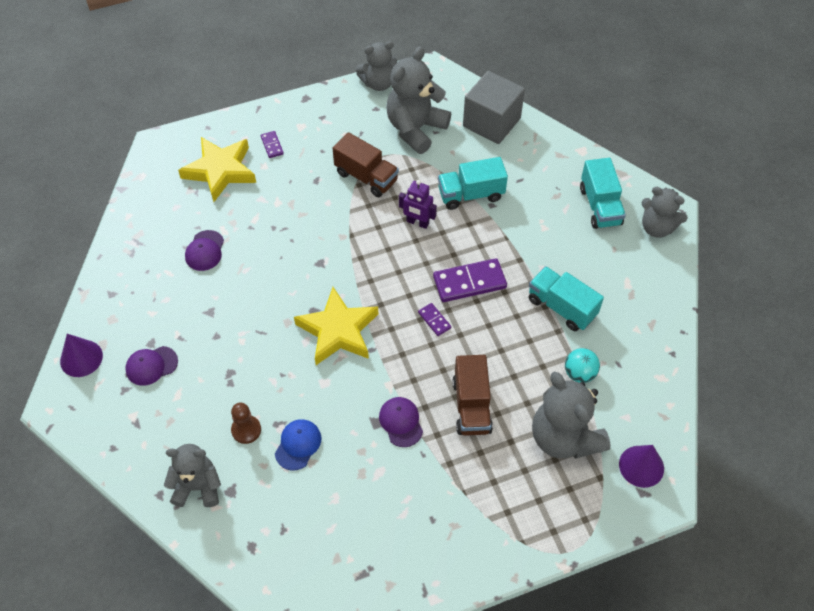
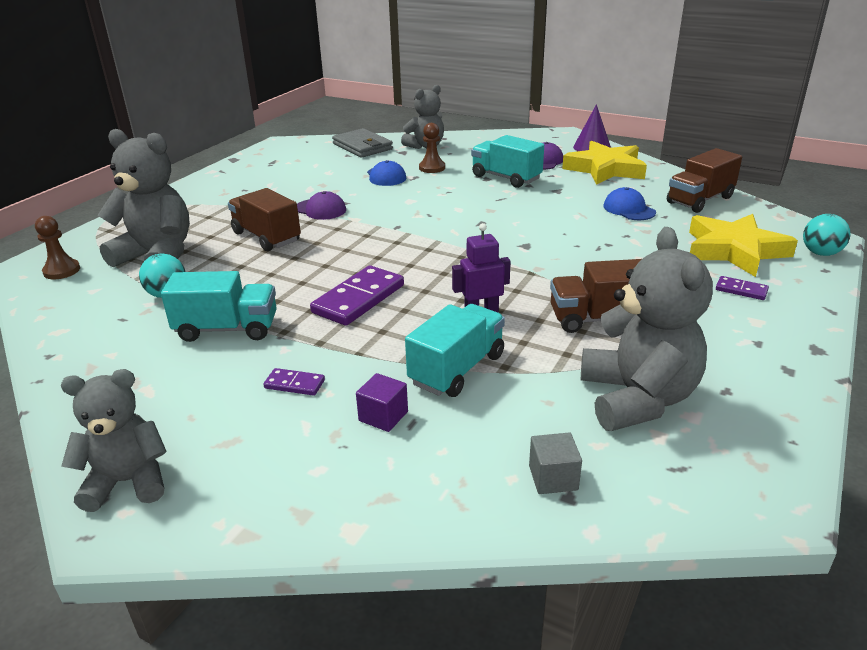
camera: 140 degrees right, 25 degrees down
purple cap [185,230,224,271] -> blue cap [603,187,656,220]
yellow star [294,287,378,365] -> yellow star moved to [562,141,647,185]
grey teddy bear [356,41,397,91] -> none
purple domino [418,303,451,336] -> purple domino moved to [263,368,325,396]
grey cube [463,71,525,144] -> grey cube [529,433,582,494], size x0.44
turquoise truck [580,158,626,229] -> turquoise truck moved to [471,135,544,188]
purple cone [619,445,664,488] -> brown pawn [35,216,80,279]
none -> grey wallet [332,128,393,158]
none -> purple cube [356,373,408,432]
none -> brown truck [667,148,742,213]
none -> turquoise ball [803,214,851,256]

